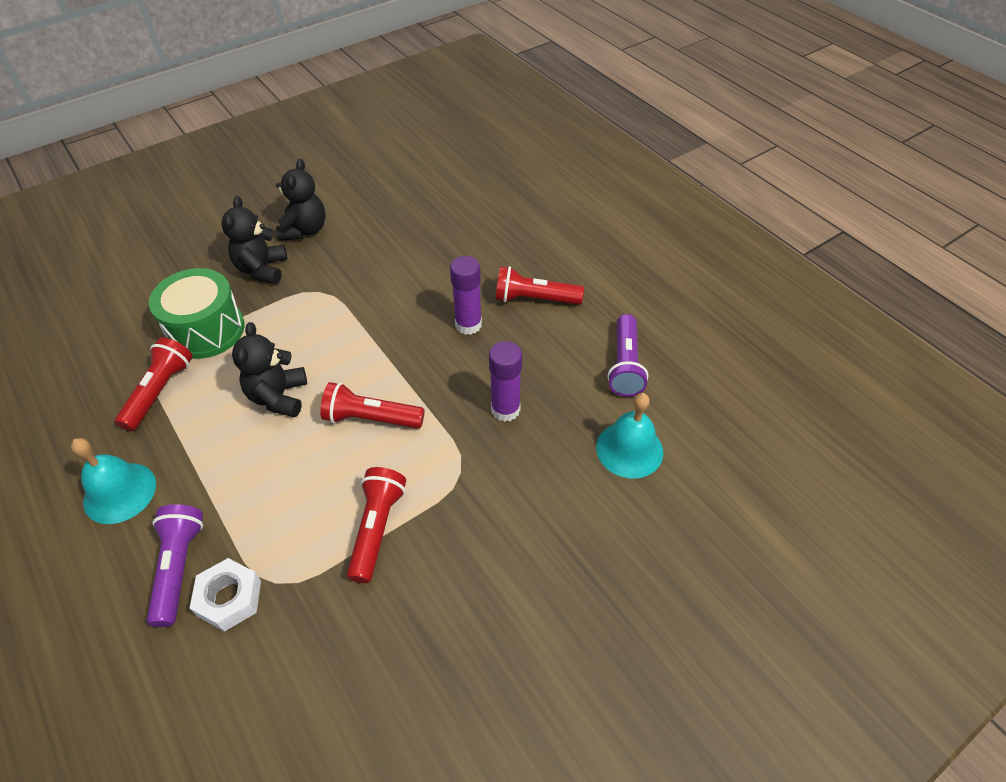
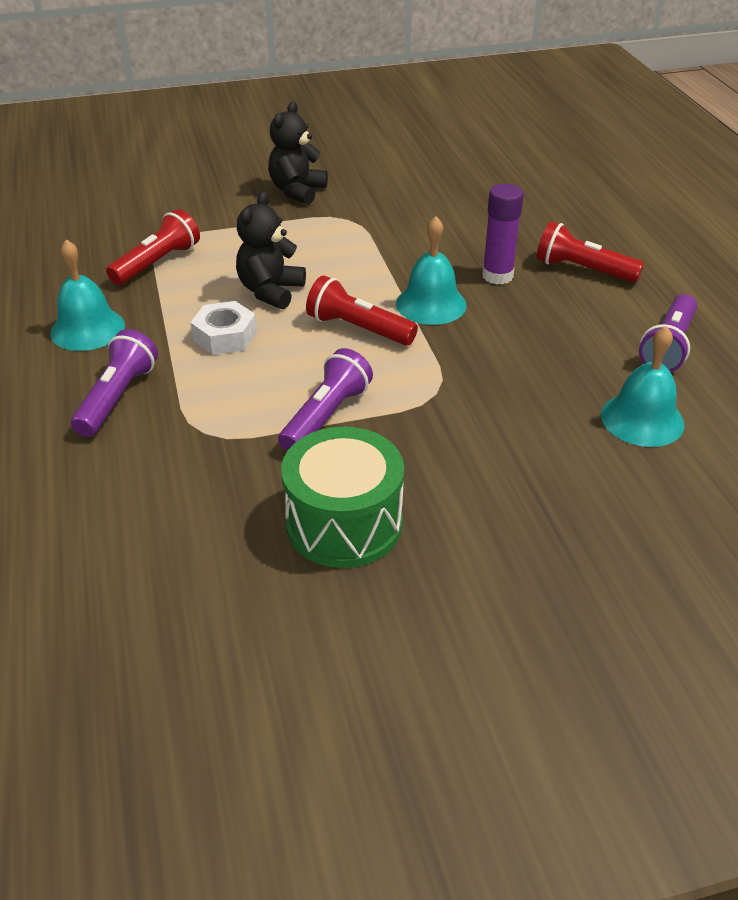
camera: 20 degrees right, 10 degrees down
green drum [149,268,245,359] -> green drum moved to [281,427,404,568]
white nut [190,558,261,632] -> white nut moved to [191,301,257,355]
black teddy bear [276,159,326,241] -> none
red flashlight [347,467,406,583] -> purple flashlight [278,348,373,451]
purple glue stick [489,341,522,422] -> none
none -> turquoise bell [396,216,467,325]

